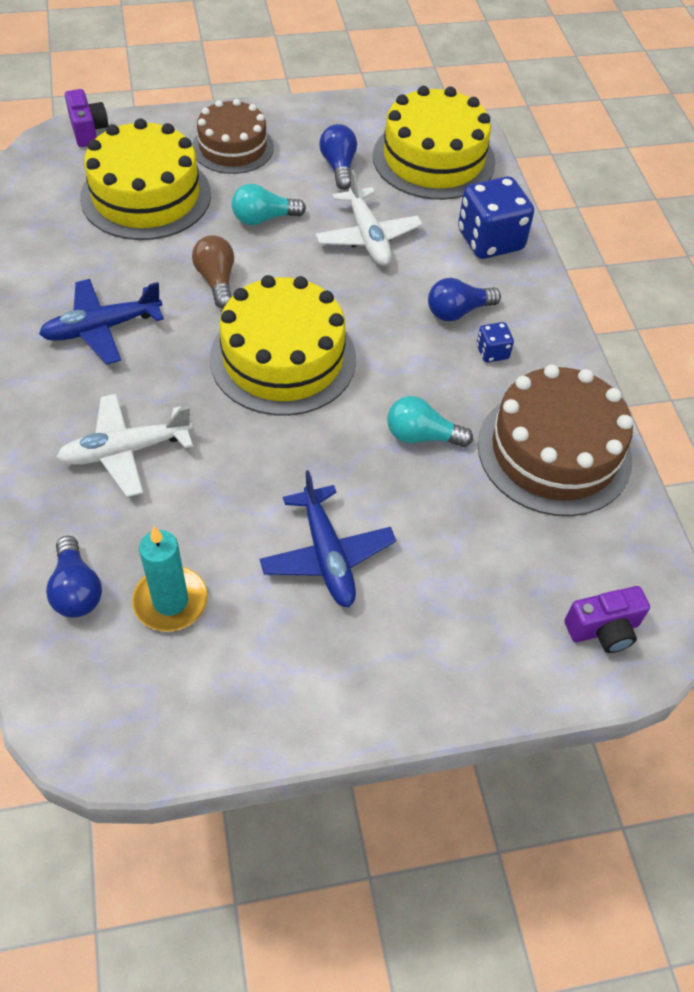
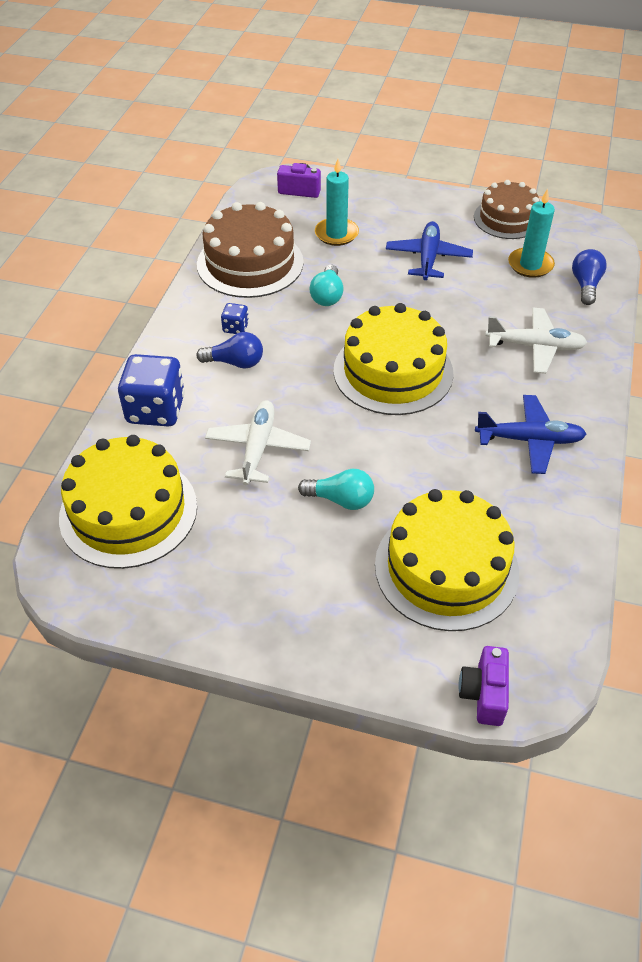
camera: 150 degrees left, 5 degrees down
brown cake [192,99,274,174] -> brown cake moved to [474,180,540,239]
brown light bulb [192,235,234,309] -> none
blue light bulb [319,124,357,190] -> none
turquoise light bulb [387,396,473,447] -> turquoise light bulb turned 60 degrees clockwise [310,265,344,306]
none -> turquoise candle [315,159,359,246]

